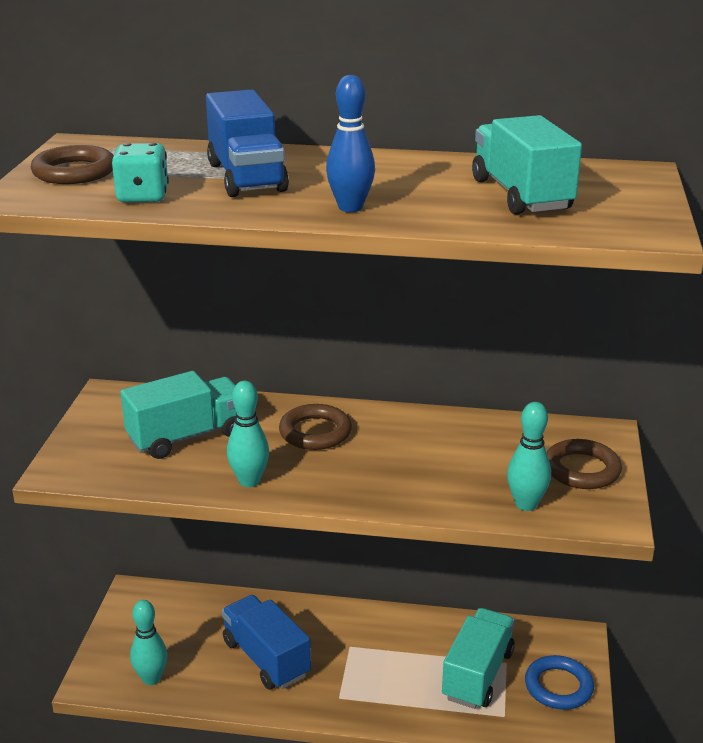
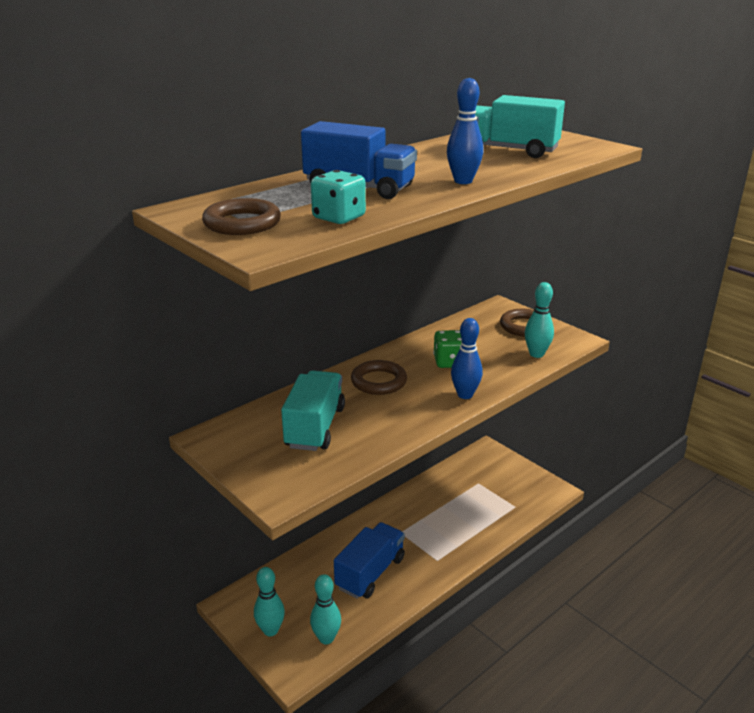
camera: 50 degrees left, 0 degrees up
blue truck [222,595,311,690] -> blue truck turned 120 degrees clockwise [334,522,405,599]
turquoise bowling pin [227,381,269,487] -> turquoise bowling pin moved to [254,567,285,637]
turquoise truck [442,608,515,709] -> none
blue ring [525,655,594,710] -> none
none -> green dice [433,330,462,368]
none -> blue bowling pin [451,318,483,399]

